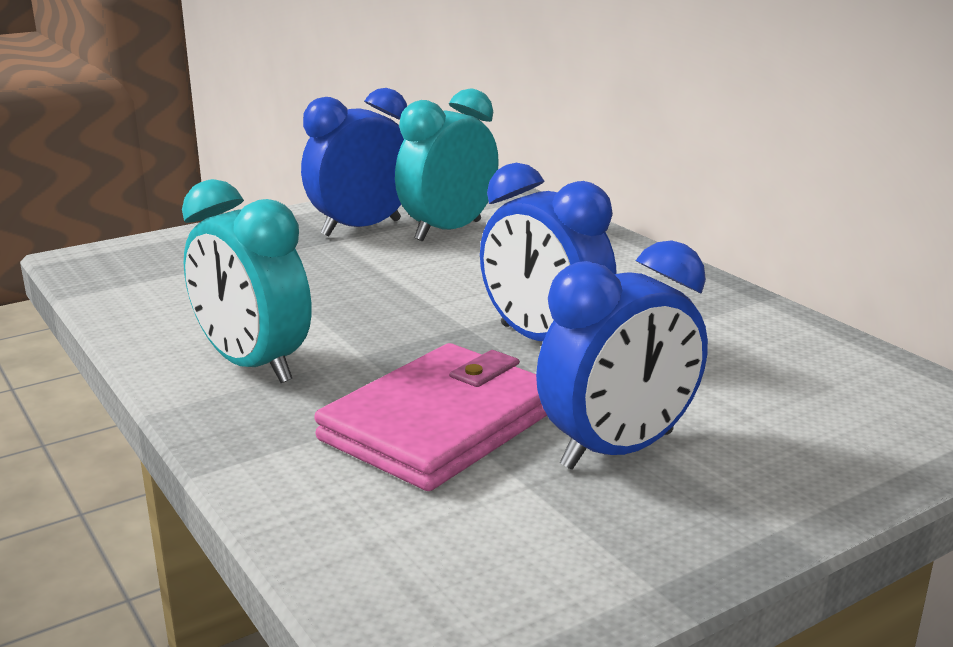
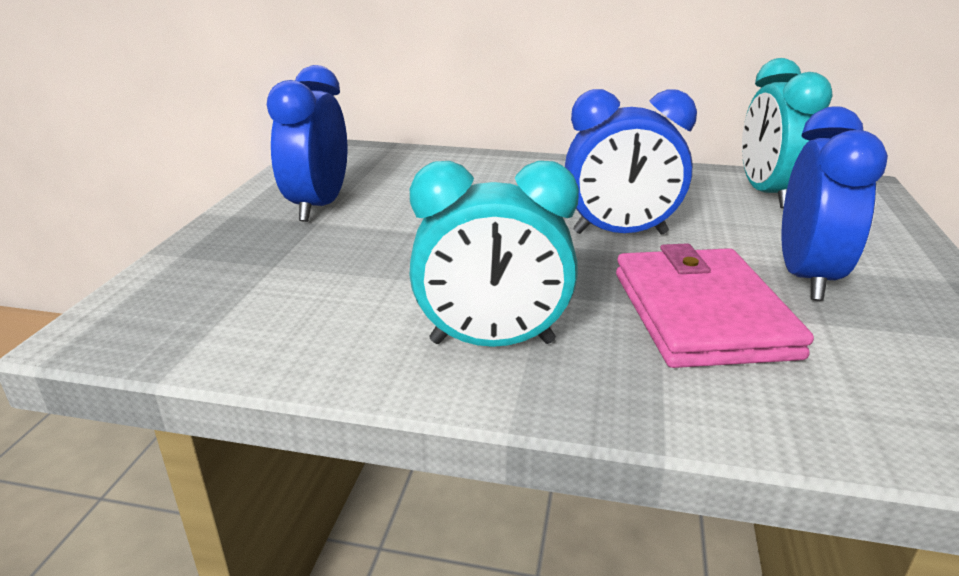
camera: 45 degrees left, 5 degrees up
turquoise clock [395,88,499,241] -> turquoise clock moved to [742,58,833,208]

